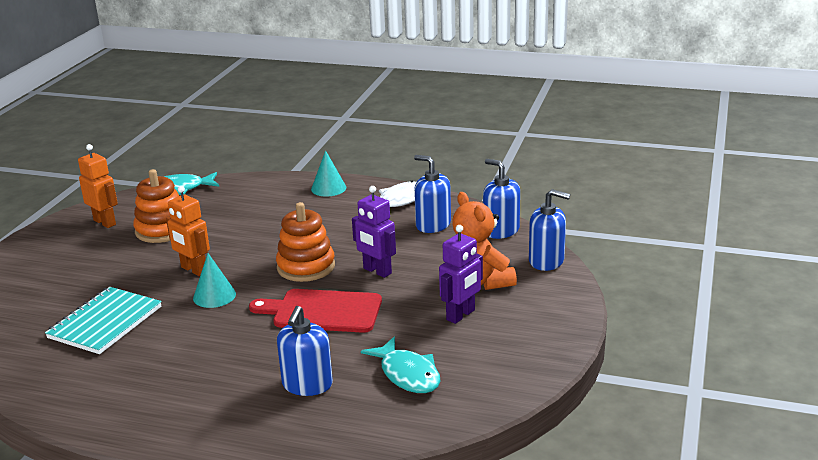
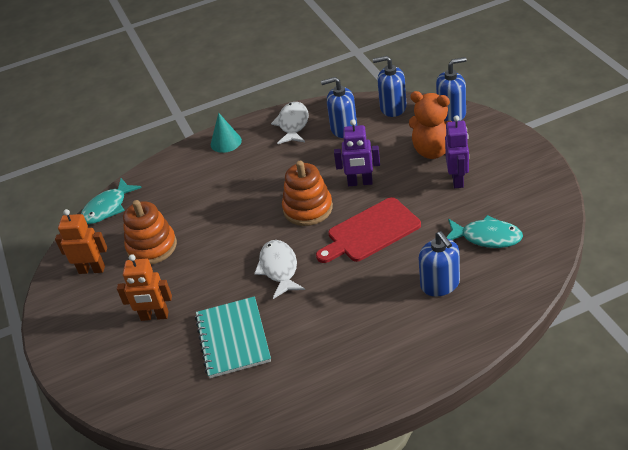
camera: 35 degrees left, 15 degrees up
orange robot [166,186,210,276] -> orange robot moved to [117,254,172,321]
turquoise cone [193,253,236,308] -> white fish [254,240,305,299]

